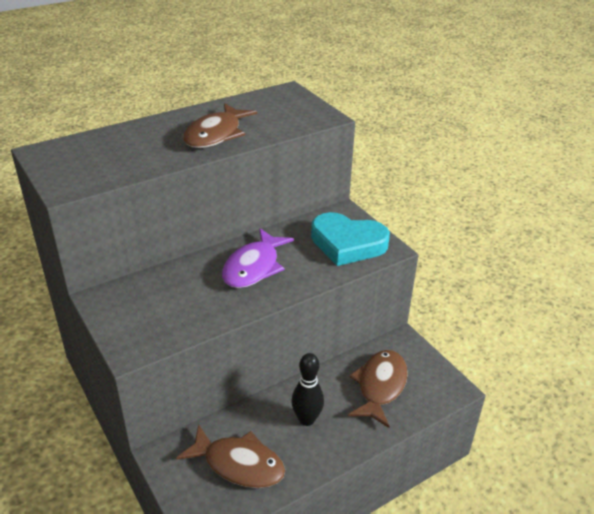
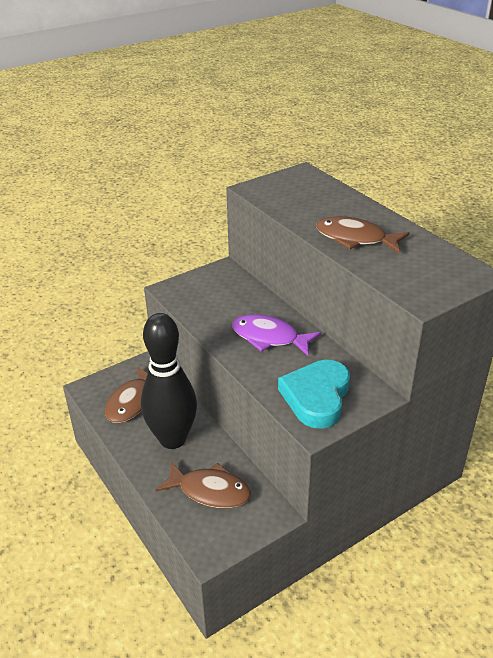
camera: 90 degrees right, 0 degrees up
black bowling pin [291,353,324,426] -> black bowling pin [141,313,197,449], size x1.96

